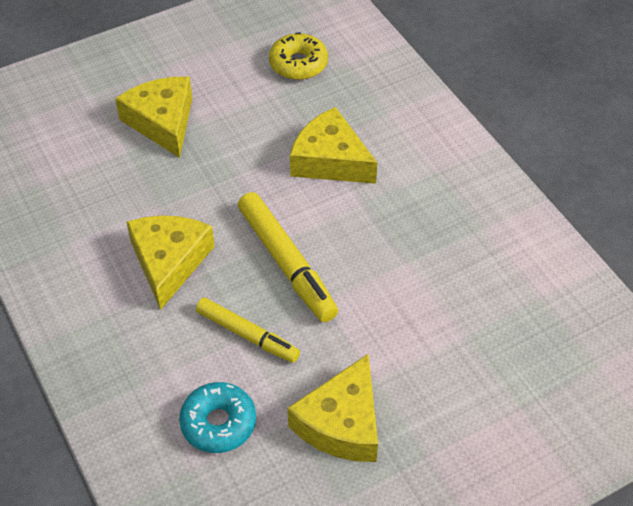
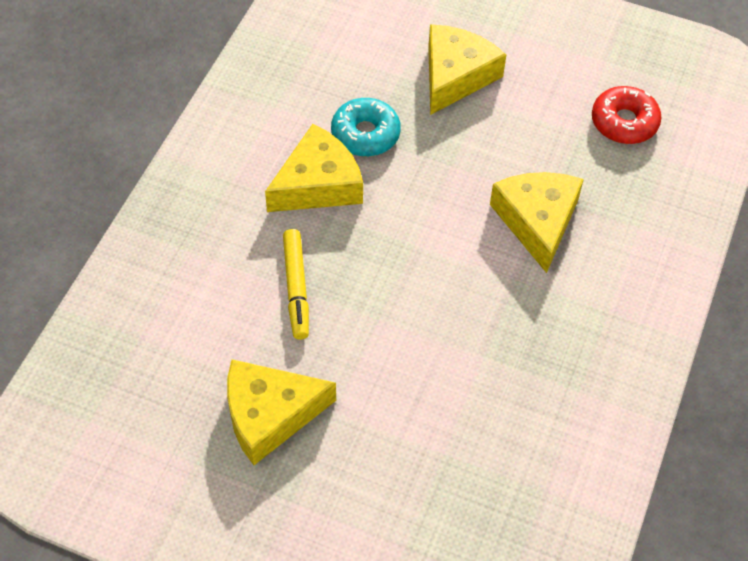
camera: 50 degrees right, 5 degrees up
turquoise donut [179,382,256,453] -> turquoise donut moved to [331,98,401,157]
yellow marker [238,192,338,322] -> none
yellow donut [269,32,328,80] -> red donut [592,86,661,144]

